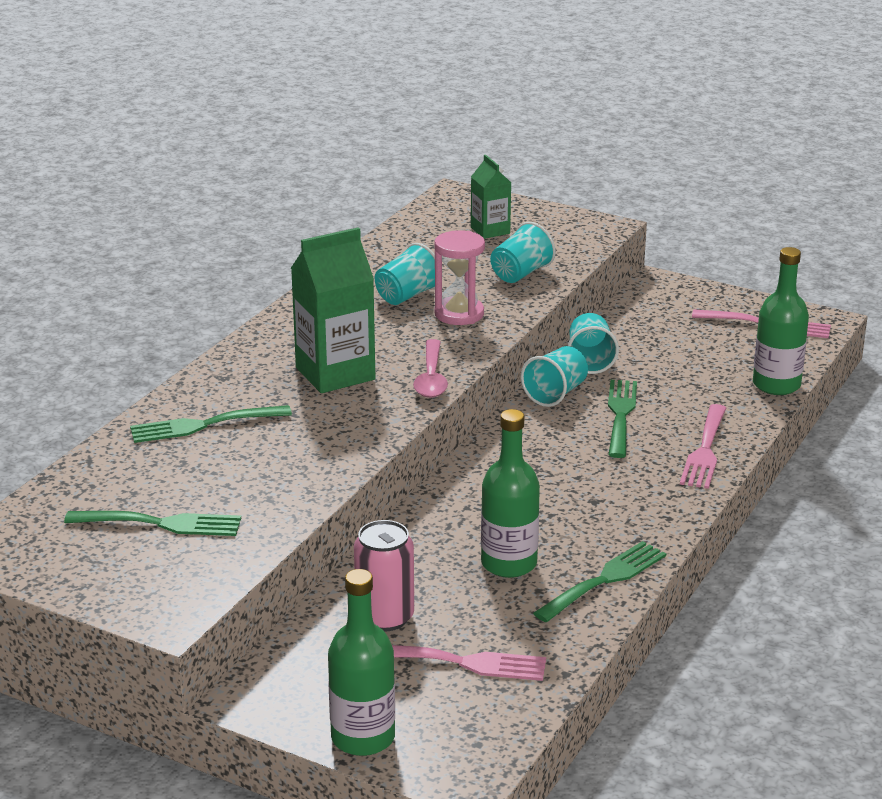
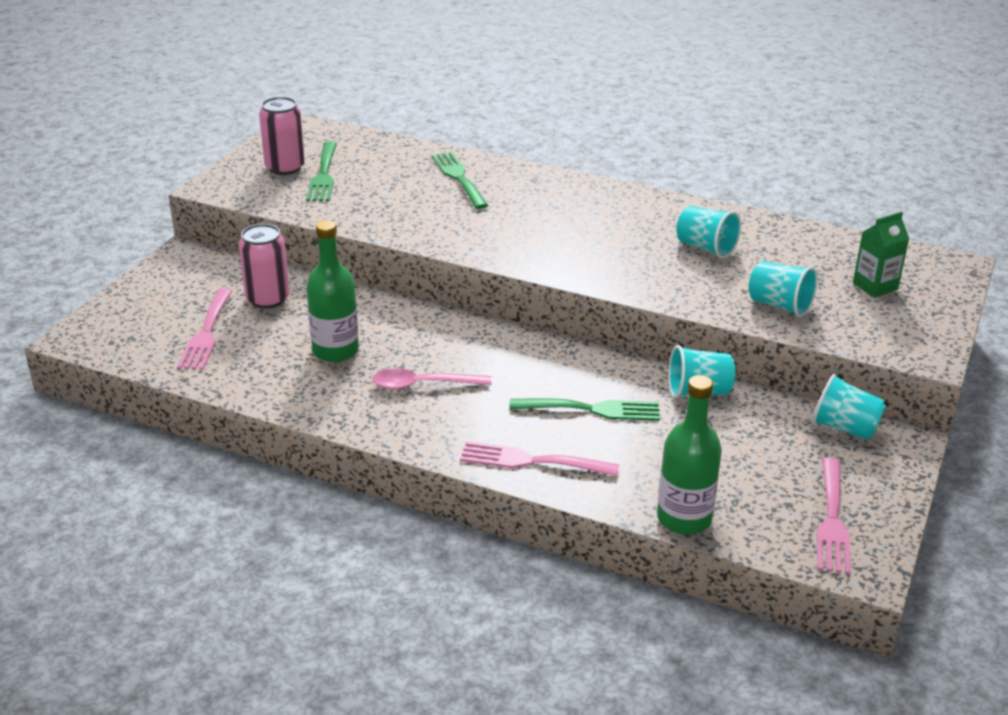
camera: 85 degrees right, 5 degrees up
green carton [291,227,375,393] -> none
green bottle [328,569,395,756] -> none
pink spoon [413,339,448,398] -> pink spoon moved to [372,368,492,390]
pink hourglass [434,230,485,325] -> none
turquoise cup [521,346,588,407] -> turquoise cup moved to [812,374,886,440]
green fork [533,541,666,622] -> none
none -> pink can [259,97,305,175]

